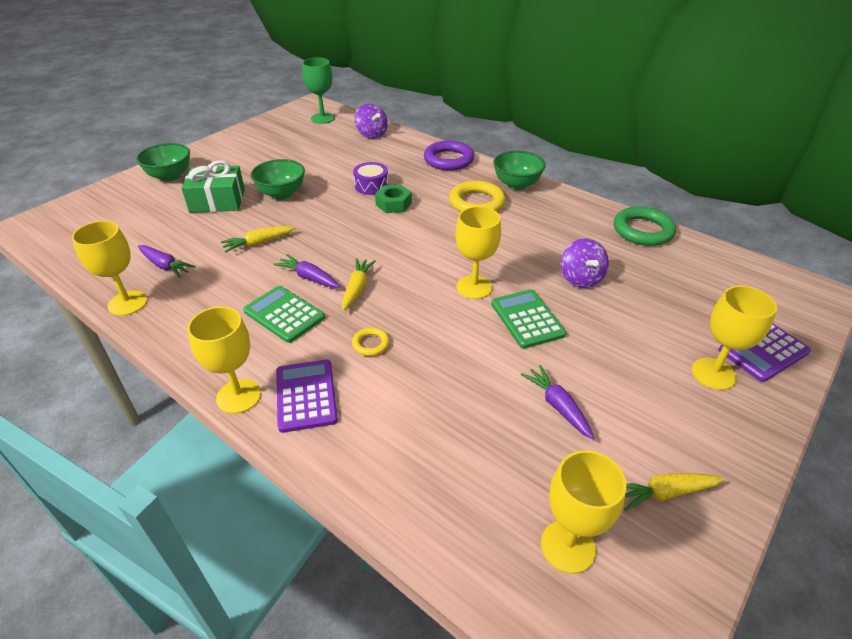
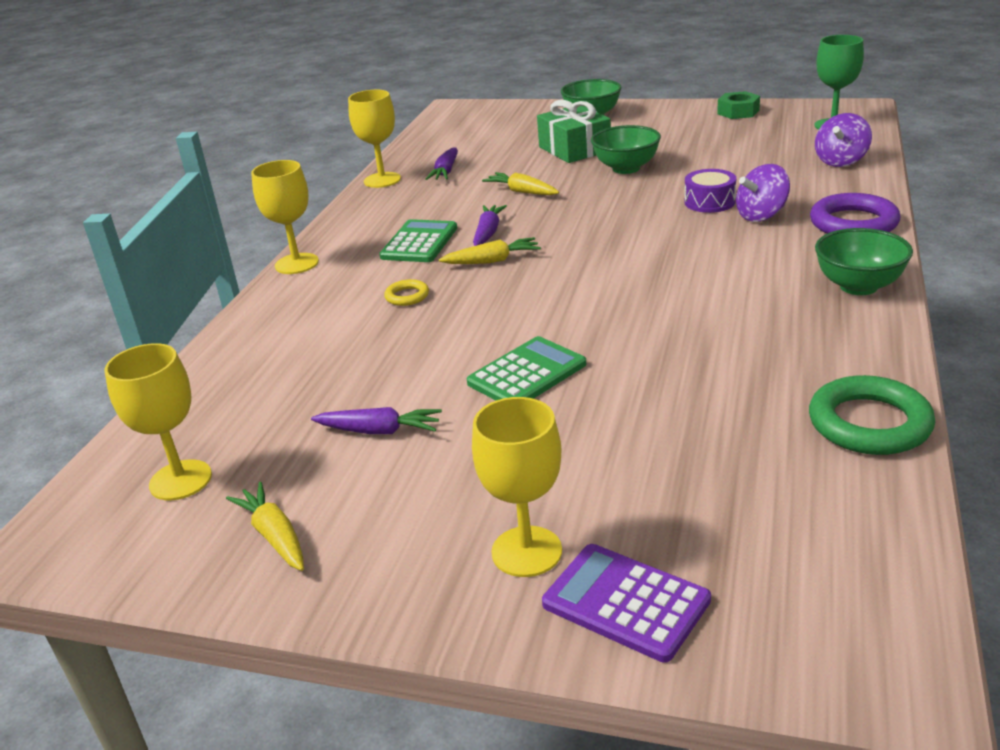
camera: 70 degrees right, 10 degrees down
purple calculator [276,360,338,433] -> none
green nut [375,185,412,213] -> green nut moved to [717,91,760,119]
yellow ring [449,181,506,212] -> none
yellow goblet [456,206,501,299] -> none
purple carrot [521,365,594,440] -> purple carrot turned 60 degrees clockwise [311,407,442,434]
purple spinning top [561,238,609,288] -> purple spinning top moved to [736,164,790,222]

